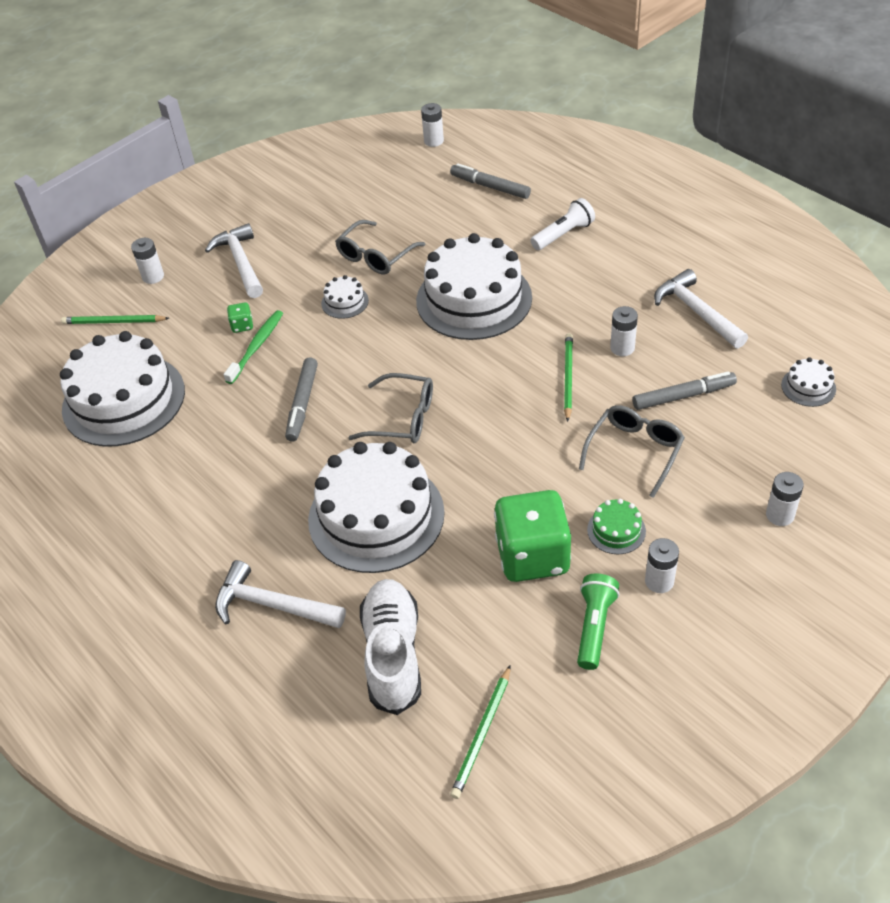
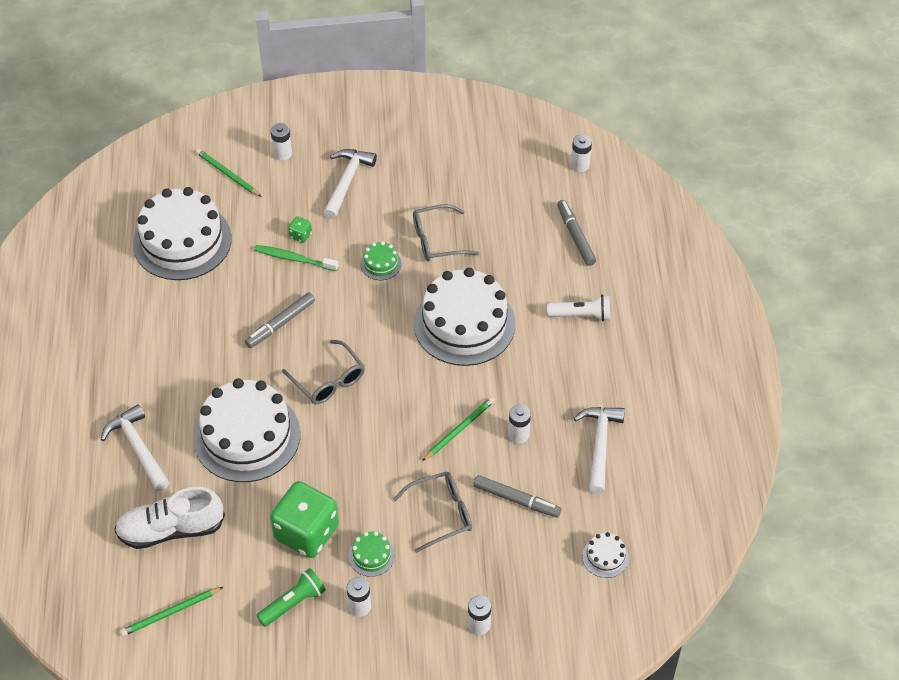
camera: 35 degrees right, 5 degrees up
green toothbrush [224,310,283,384] -> green toothbrush turned 135 degrees counterclockwise [254,245,339,271]
white cake [321,275,369,319] -> green cake [360,241,401,280]
white shoe [360,579,421,715] -> white shoe turned 135 degrees counterclockwise [114,487,225,549]

